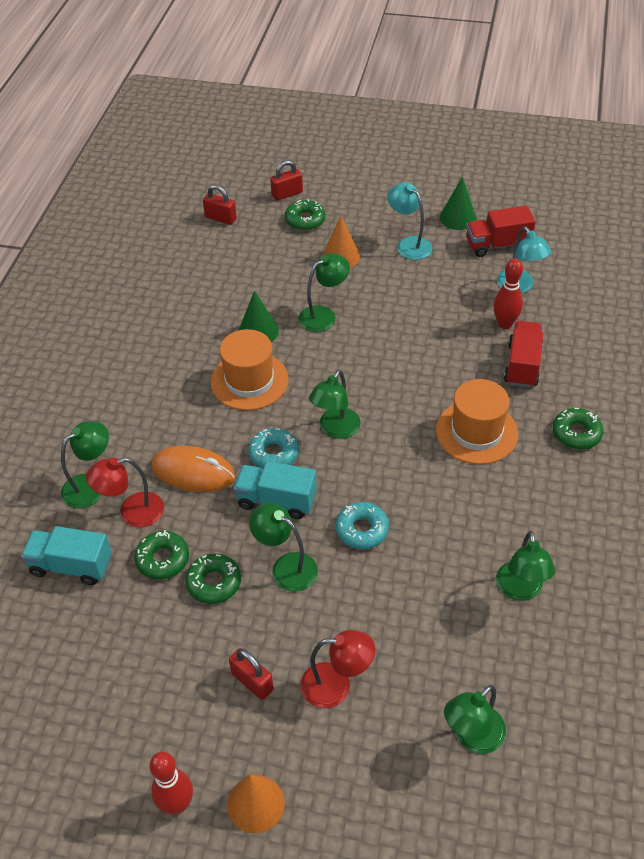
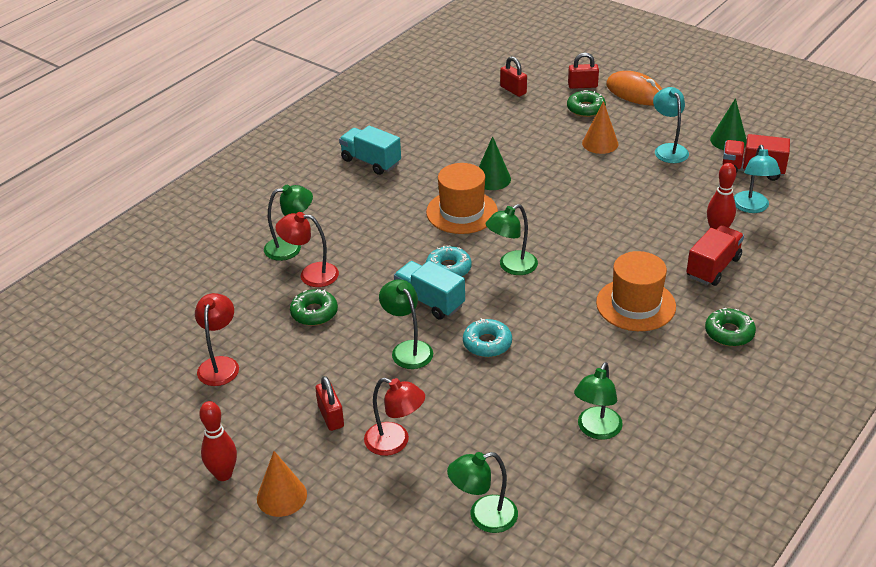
camera: 25 degrees right, 10 degrees down
turquoise truck [21,526,112,585] -> turquoise truck moved to [339,125,401,175]
orange mouse [151,446,235,492] -> orange mouse moved to [606,71,662,105]
green donut [185,554,241,604] -> none
green lamp [298,253,350,332] -> none
none -> red lamp [195,293,239,386]

